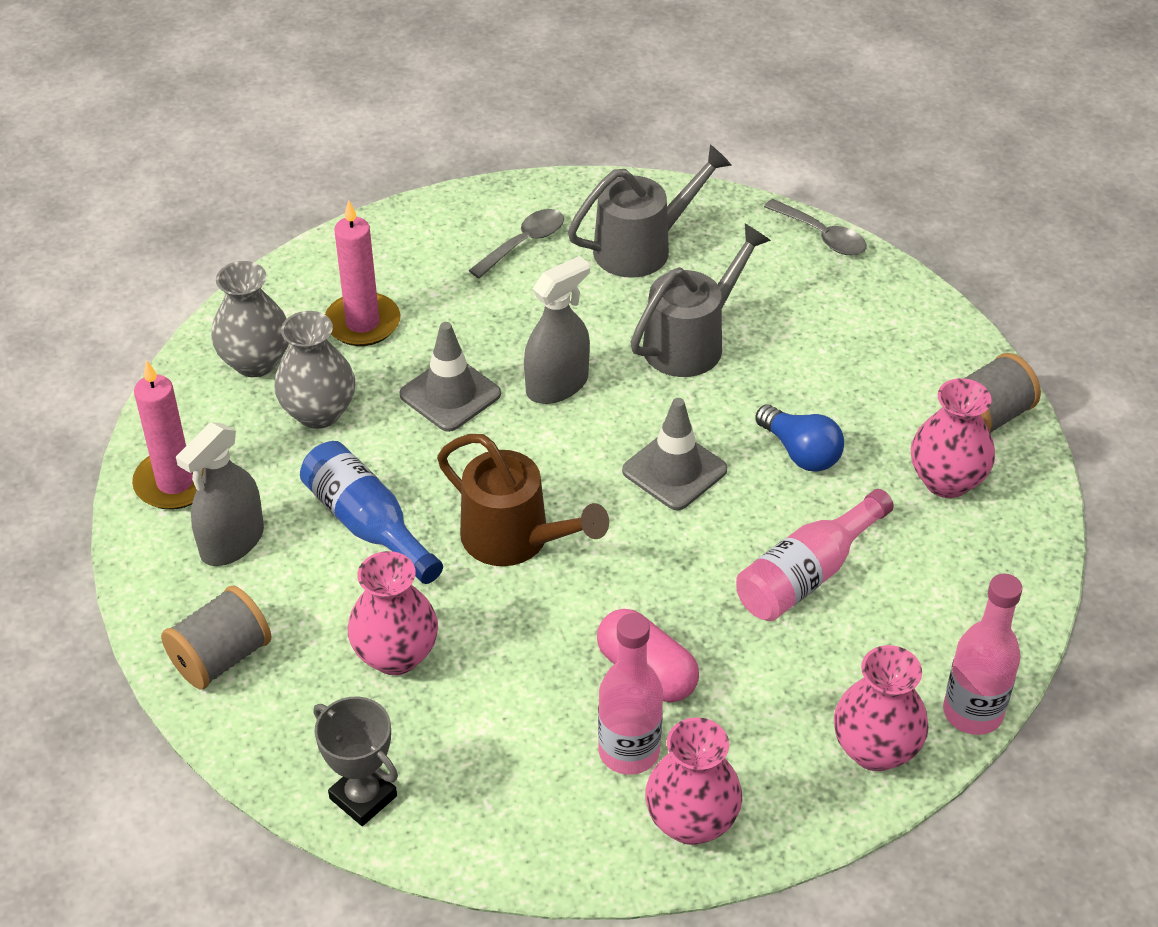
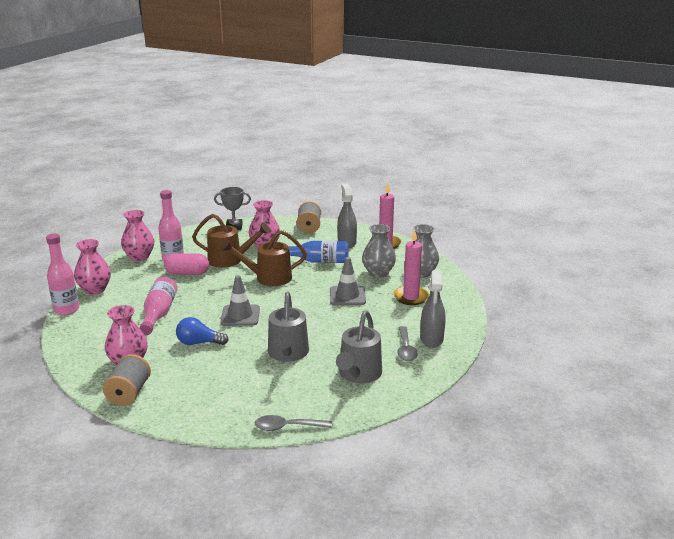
camera: 135 degrees right, 20 degrees down
grey spray bottle [524,256,590,404] -> grey spray bottle moved to [420,270,446,348]
none -> brown watering can [192,214,271,268]

